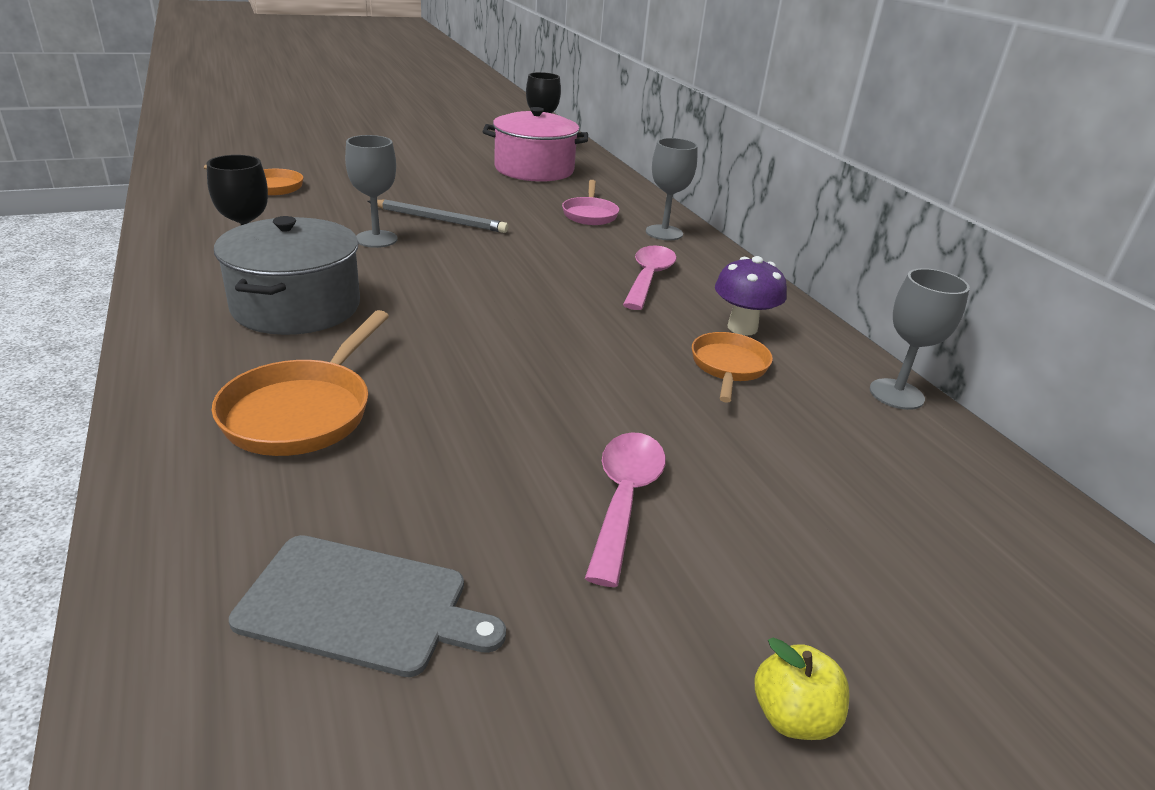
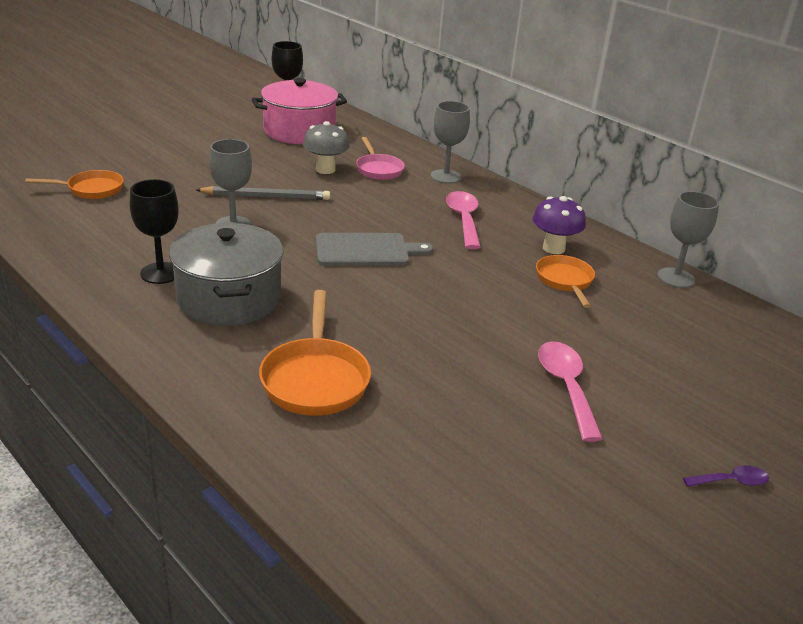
camera: 20 degrees left, 0 degrees up
grey cutting board [229,535,506,677] -> grey cutting board moved to [316,233,433,266]
yellow apple [755,637,850,740] -> purple spoon [683,466,769,487]
none -> grey mushroom [303,121,349,174]

